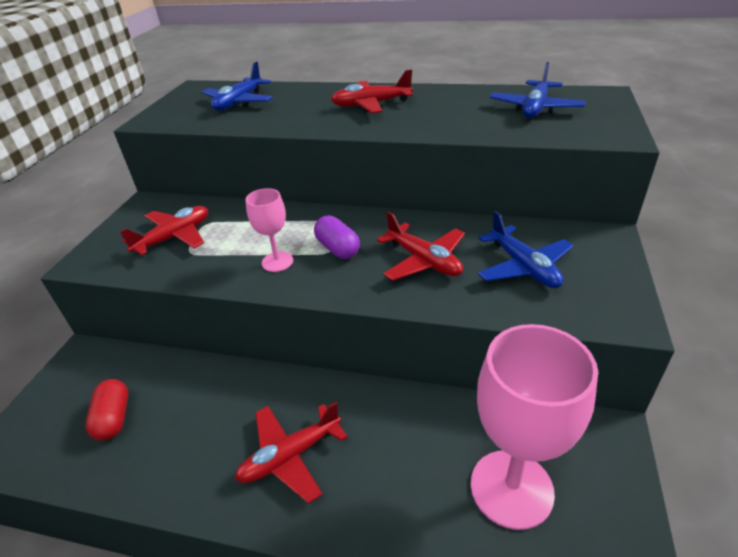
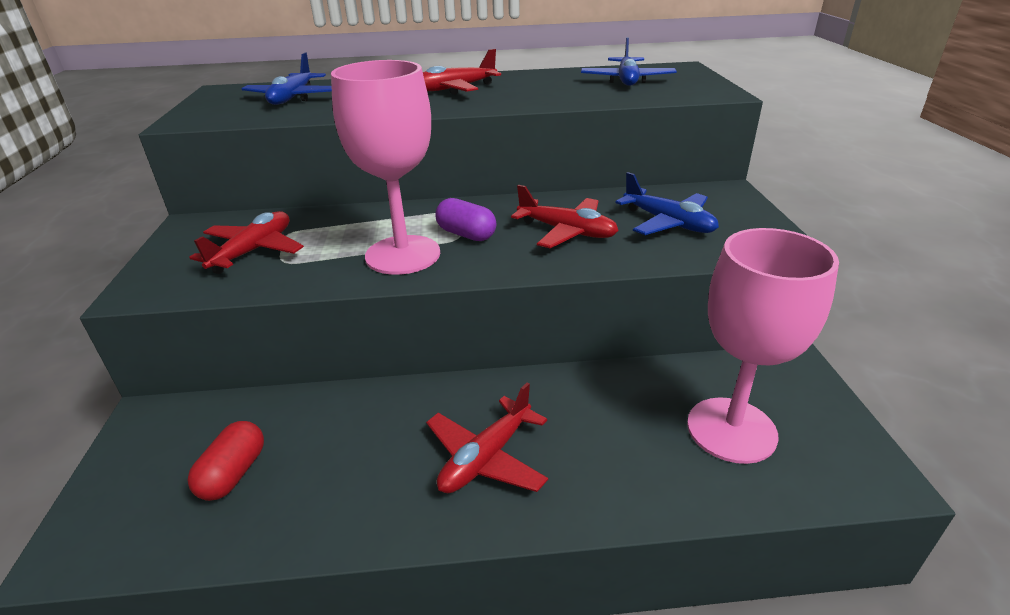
camera: 20 degrees left, 5 degrees down
red capsule [86,379,128,441] -> red capsule turned 45 degrees clockwise [187,421,264,501]
pink goblet [245,188,293,272] -> pink goblet [331,60,440,275], size x2.00

